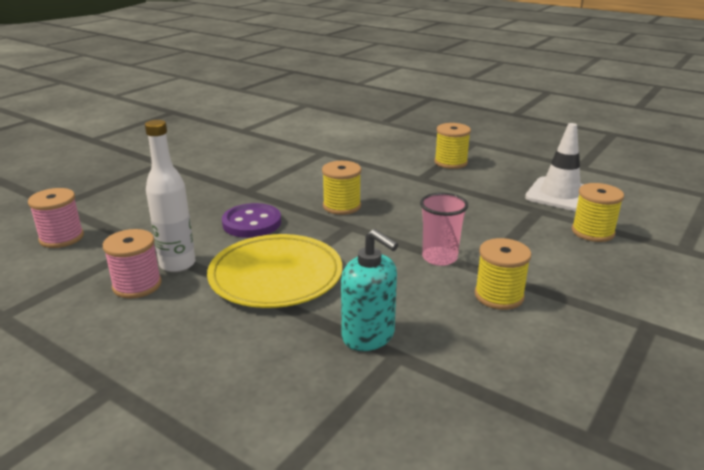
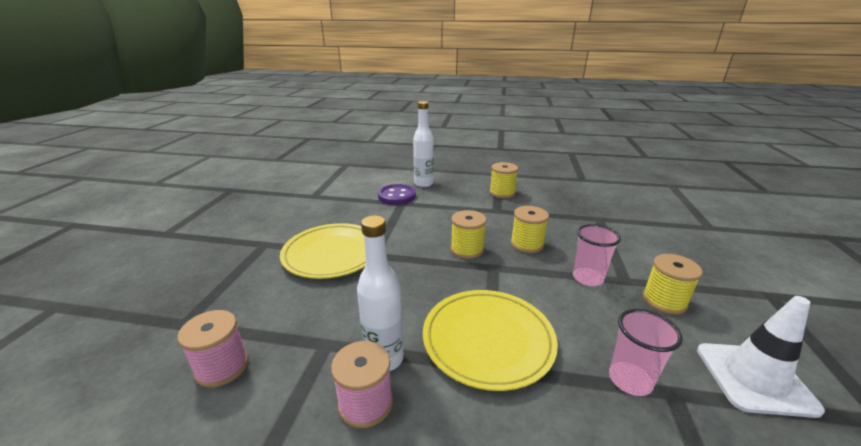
camera: 25 degrees left, 0 degrees up
purple button [222,203,281,238] -> purple button moved to [378,184,416,205]
turquoise soap dispenser [341,229,398,351] -> pink cup [609,309,683,396]
white traffic cone [525,123,584,211] -> white traffic cone moved to [697,296,825,418]
yellow spool [572,183,624,242] -> yellow spool moved to [511,206,549,253]
none -> yellow plate [280,223,366,279]
none -> white bottle [413,101,434,187]

